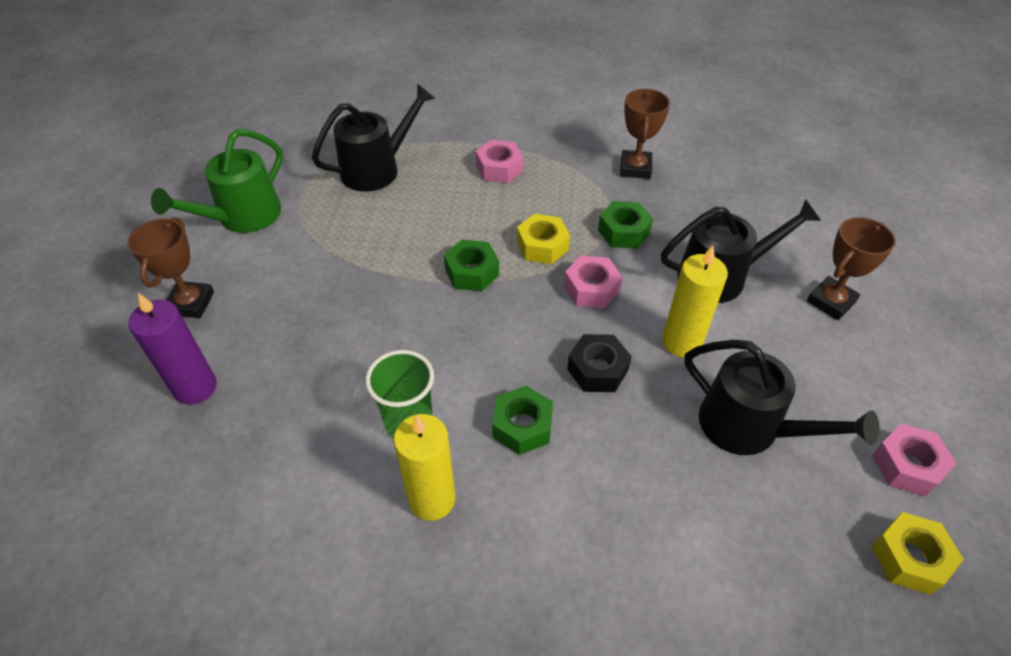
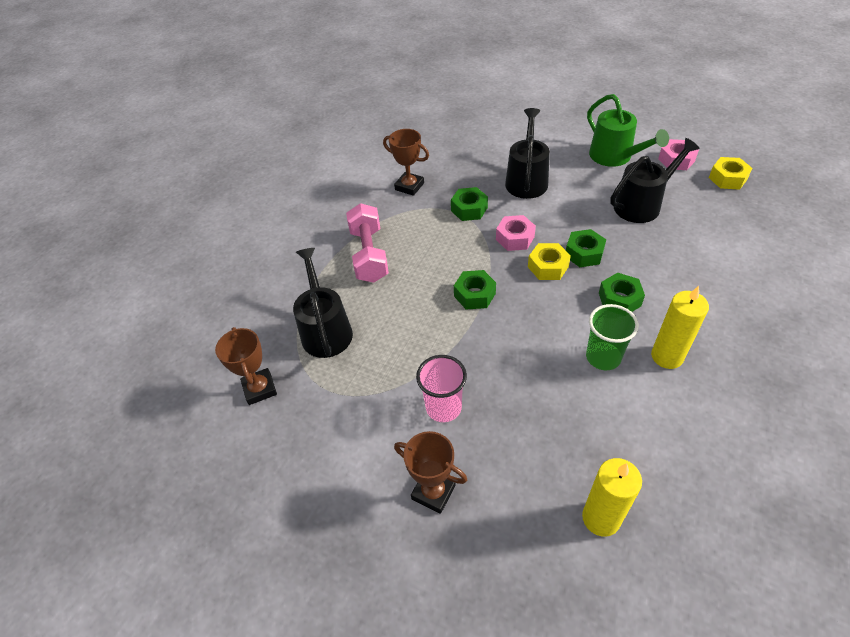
camera: 65 degrees left, 0 degrees up
purple candle [128,293,217,405] -> none
green watering can [151,129,283,233] -> green watering can moved to [587,94,669,167]
pink nut [476,140,523,183] -> pink dumbbell [346,203,389,283]
yellow nut [517,214,570,264] -> yellow nut moved to [528,243,571,280]
black nut [567,334,632,392] -> green nut [566,229,606,267]
yellow candle [662,245,728,358] -> yellow candle moved to [582,458,642,537]
brown trophy [807,217,896,320] -> brown trophy moved to [215,327,277,405]
none -> pink cup [416,355,467,422]

